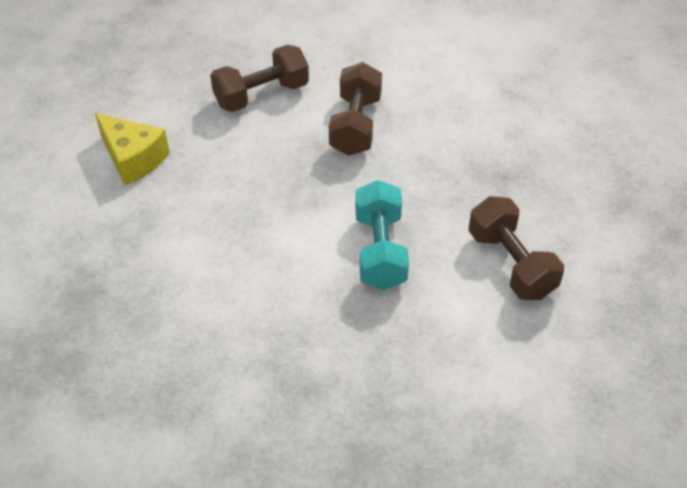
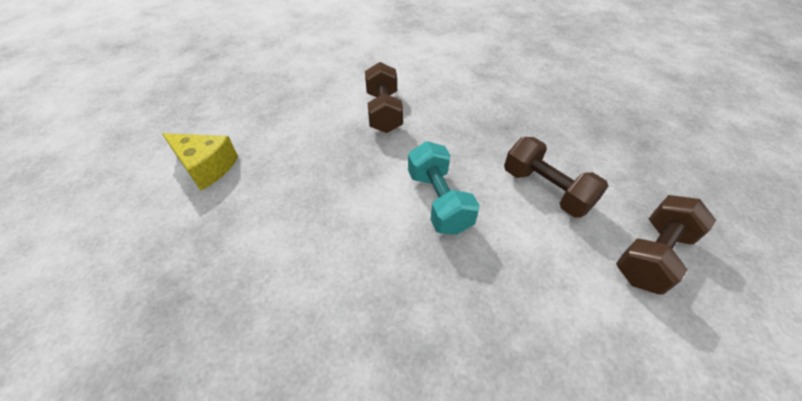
camera: 15 degrees left, 0 degrees up
brown dumbbell [210,44,309,112] -> brown dumbbell moved to [616,195,716,295]

